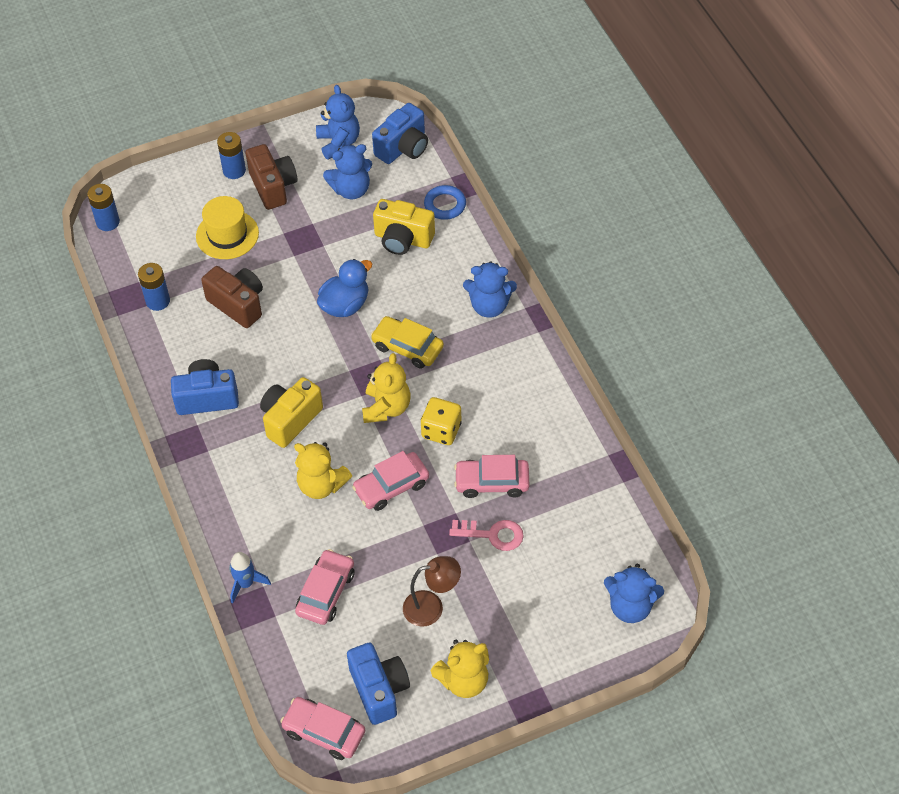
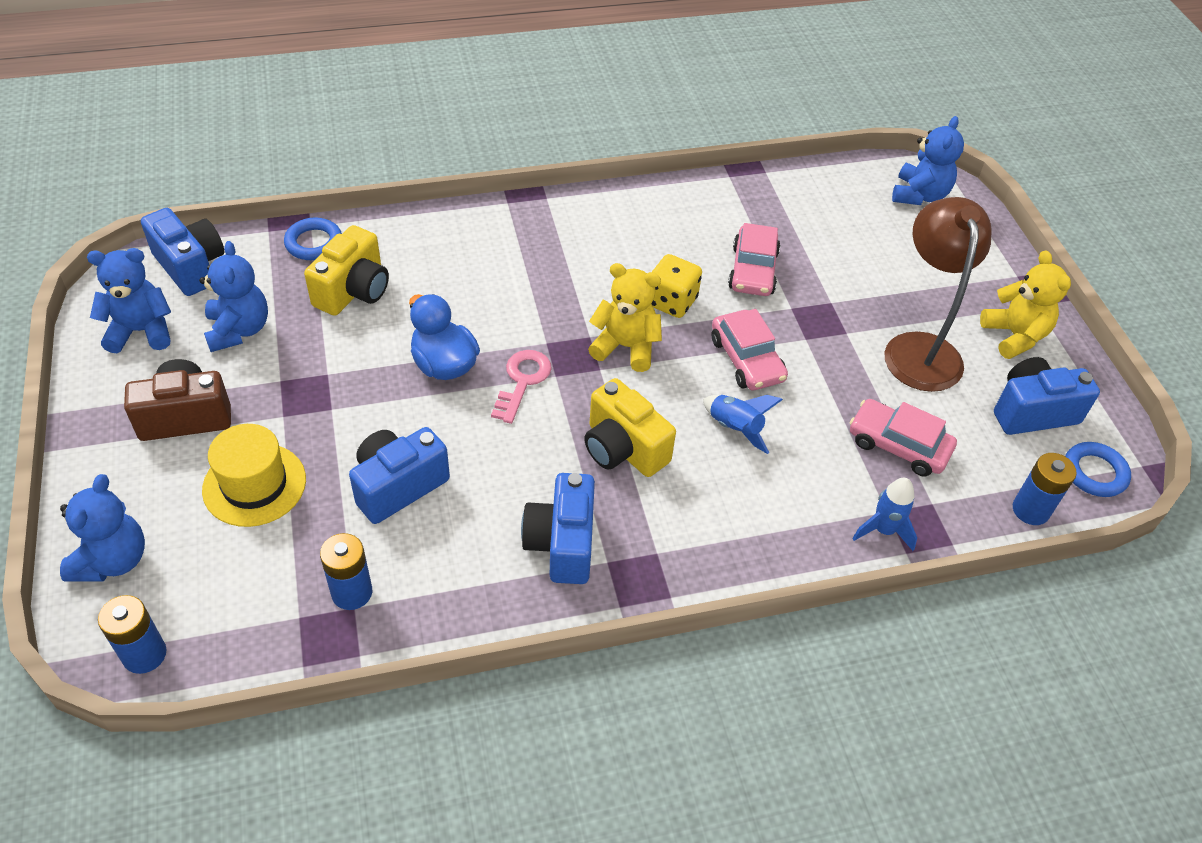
camera: 85 degrees left, 5 degrees down
brown camera [201,266,263,328] -> blue camera [349,427,450,524]
blue battery [217,132,246,179] -> blue battery moved to [1013,453,1077,525]
pink car [280,697,365,760] -> blue ring [1065,442,1131,497]
yellow teddy bear [294,442,352,499] -> blue rocket [703,395,783,454]
yellow car [371,316,444,368] -> none
brown lamp [403,556,461,627] -> brown lamp [884,197,992,392], size x1.62
pink key [449,520,524,551] -> pink key moved to [491,350,552,424]
blue teddy bear [463,261,517,318] -> blue teddy bear moved to [60,474,145,582]

